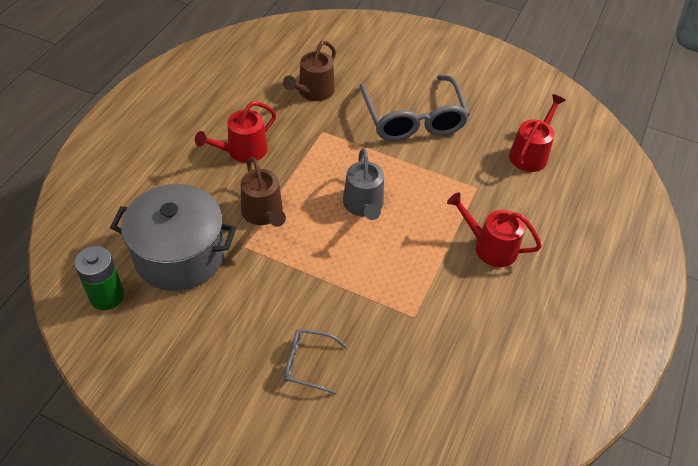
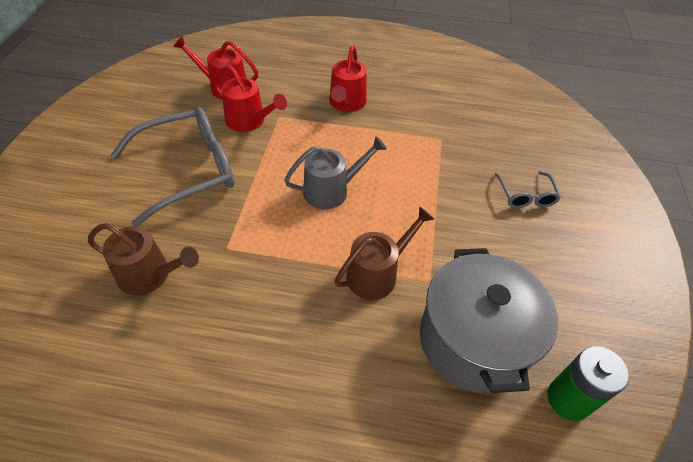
camera: 105 degrees left, 0 degrees up
red watering can [195,101,276,163] -> red watering can moved to [213,65,287,132]

